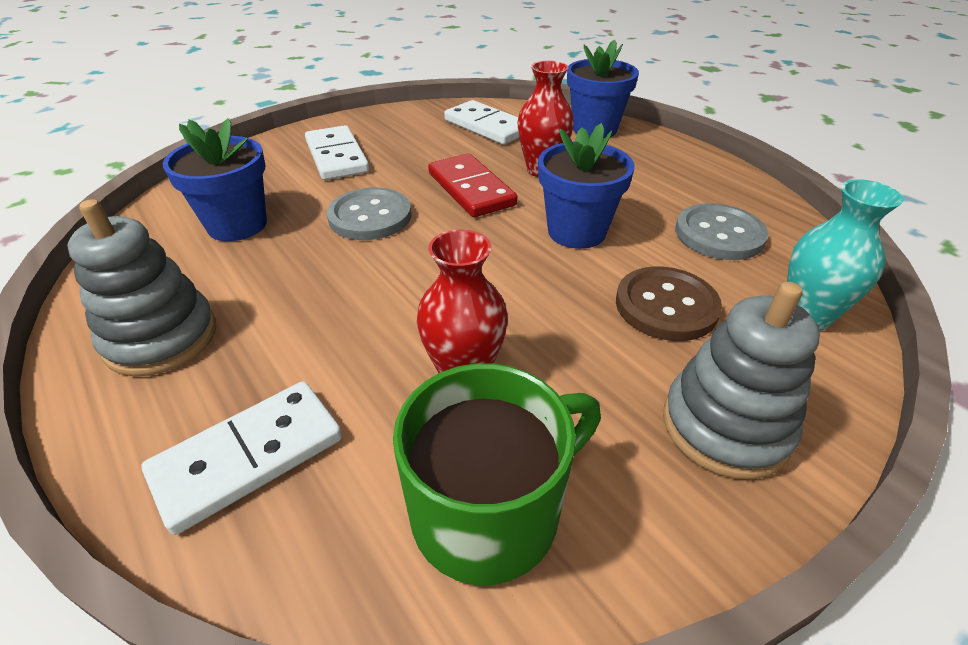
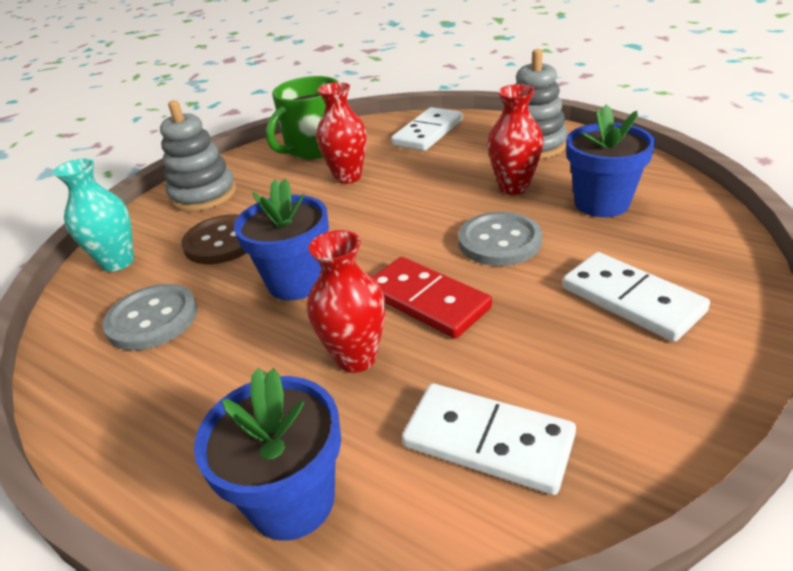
camera: 165 degrees right, 5 degrees down
none -> red vase [487,84,543,195]

